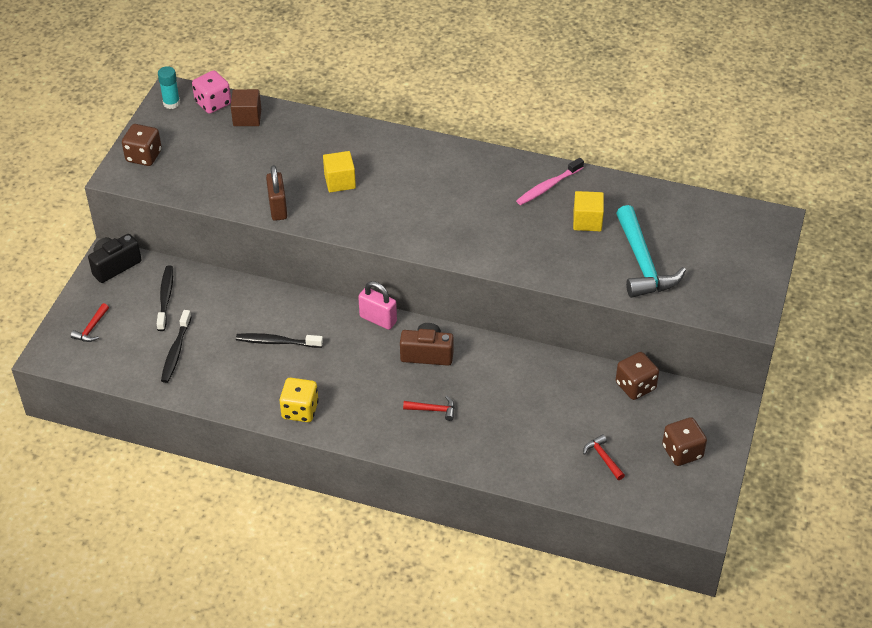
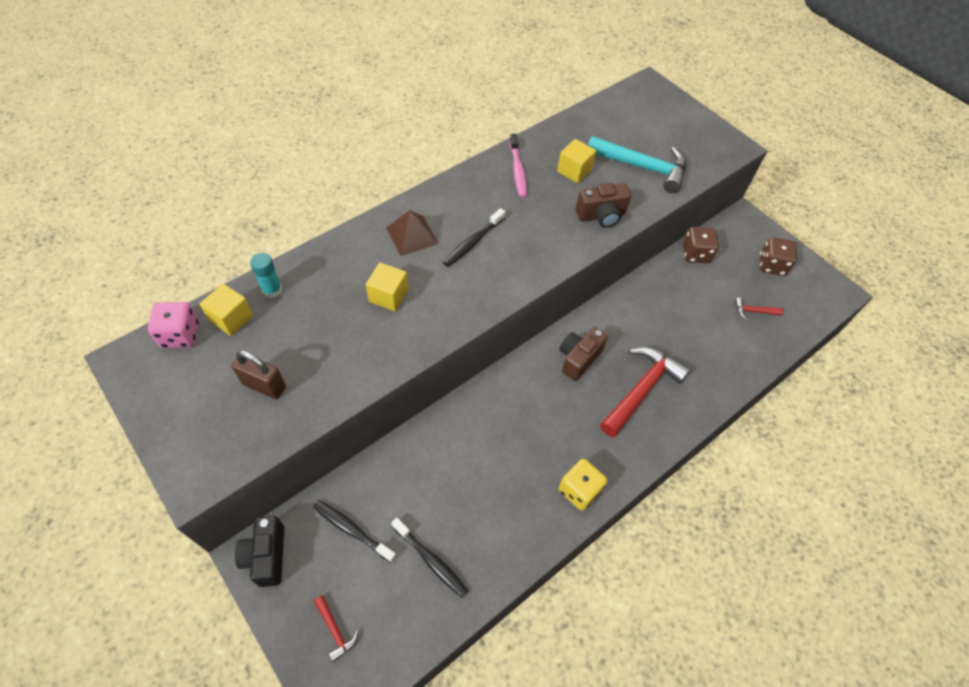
camera: 60 degrees left, 10 degrees up
brown dice [122,124,162,166] -> none
turquoise glue stick [158,66,180,109] -> turquoise glue stick moved to [250,253,282,298]
brown cube [231,89,261,126] -> yellow cube [199,284,253,336]
black toothbrush [236,333,323,348] -> black toothbrush moved to [443,208,505,267]
brown padlock [266,165,287,221] -> brown padlock moved to [231,350,286,399]
pink padlock [358,281,397,330] -> none
red hammer [403,396,455,421] -> red hammer [600,347,690,437], size x2.23
none -> brown pyramid [386,210,438,256]
none -> brown camera [575,183,631,228]

